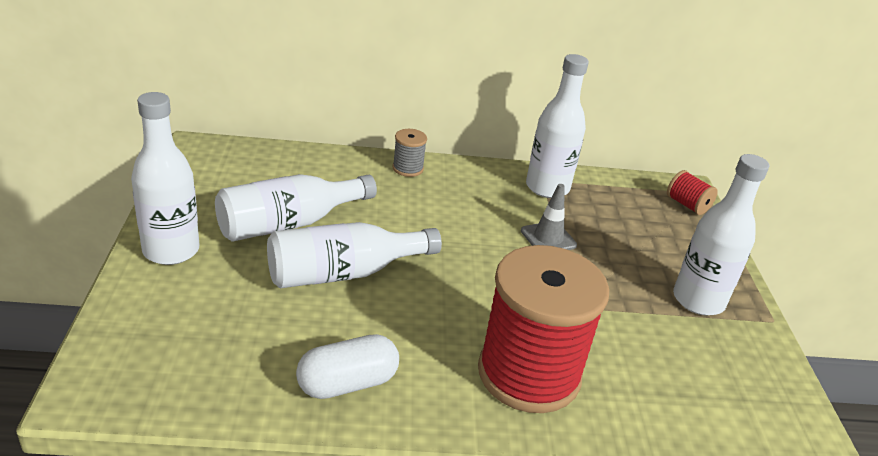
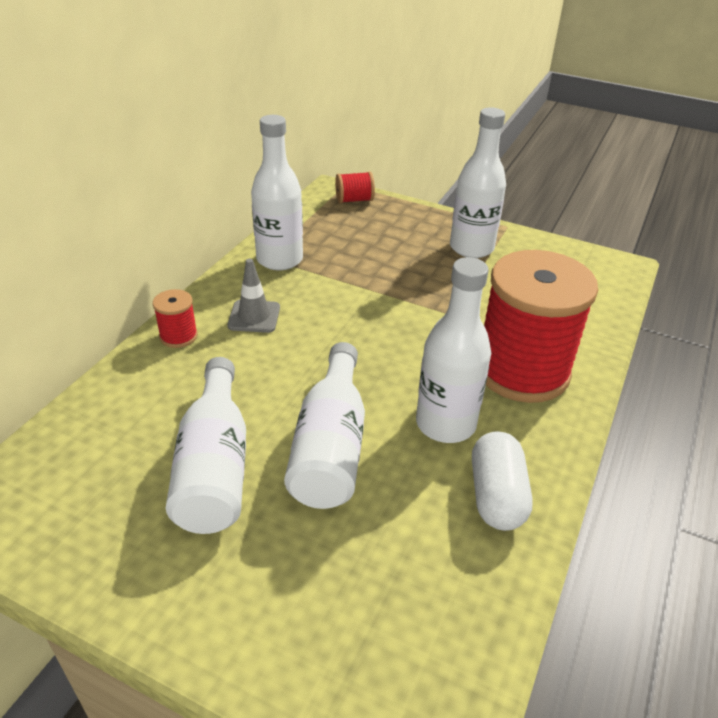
camera: 60 degrees left, 5 degrees up
white bottle [131,92,199,265] -> white bottle moved to [416,257,491,443]
grey spool [393,129,427,177] -> red spool [153,289,198,348]
grey traffic cone [521,184,577,250] -> grey traffic cone moved to [227,259,280,333]

